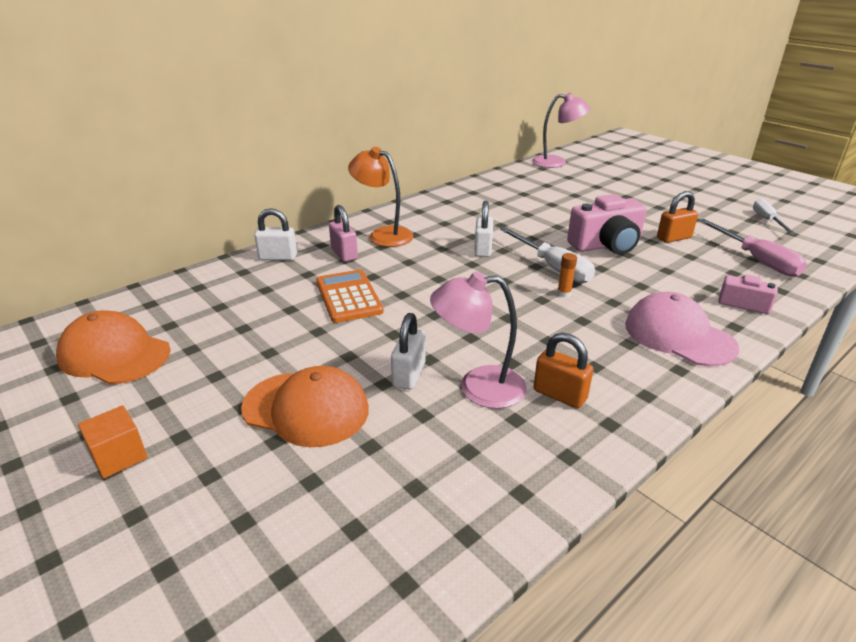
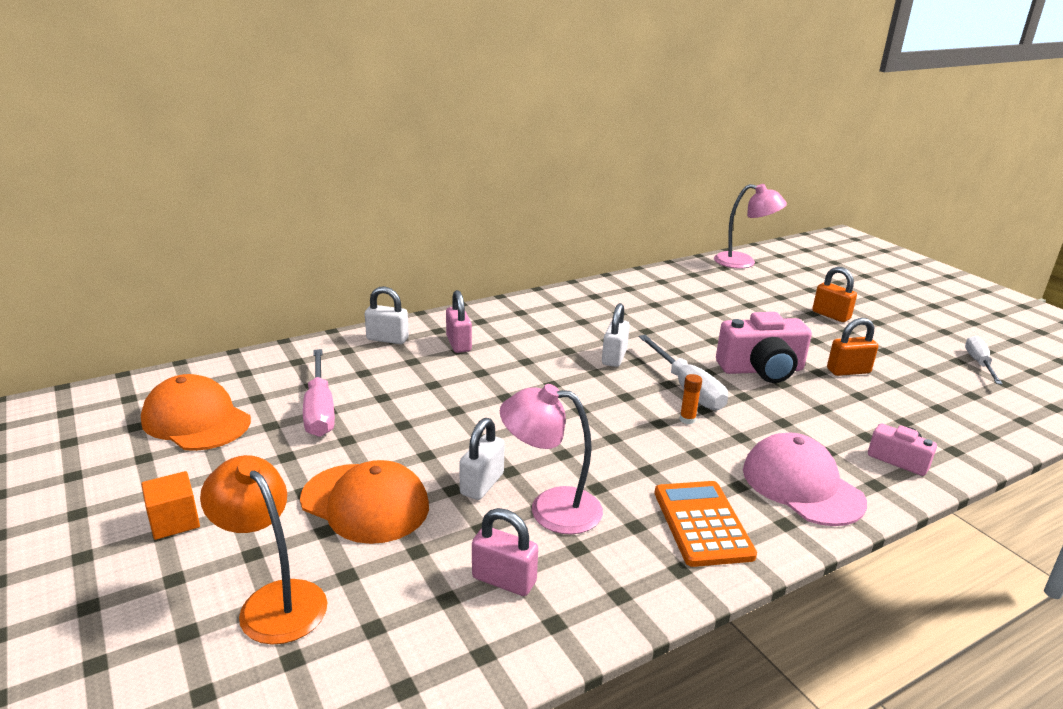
camera: 10 degrees right, 5 degrees down
orange calculator [316,270,384,323] -> orange calculator moved to [654,481,757,567]
orange lamp [348,147,413,247] -> orange lamp moved to [200,455,327,645]
orange padlock [534,332,593,408] -> orange padlock moved to [812,267,857,322]
pink screwdriver [699,219,807,277] -> pink screwdriver moved to [303,349,335,437]
none -> pink padlock [472,508,538,596]

